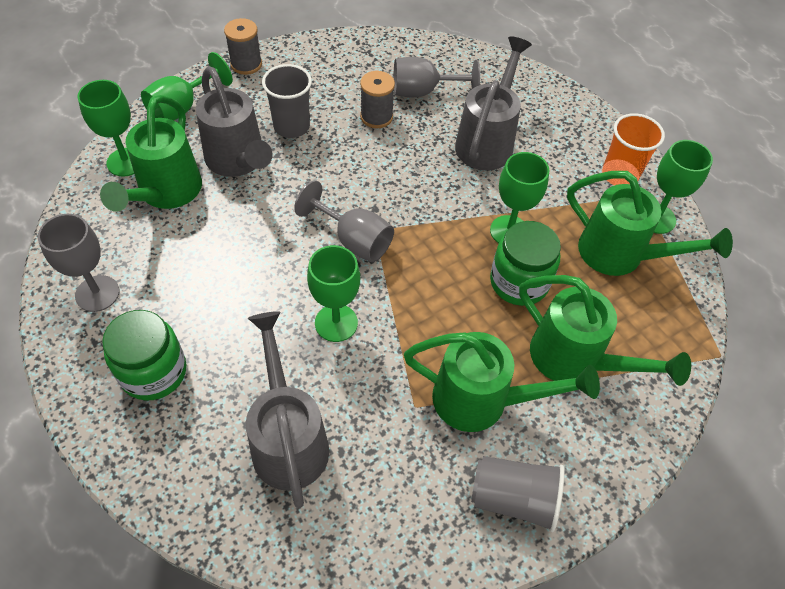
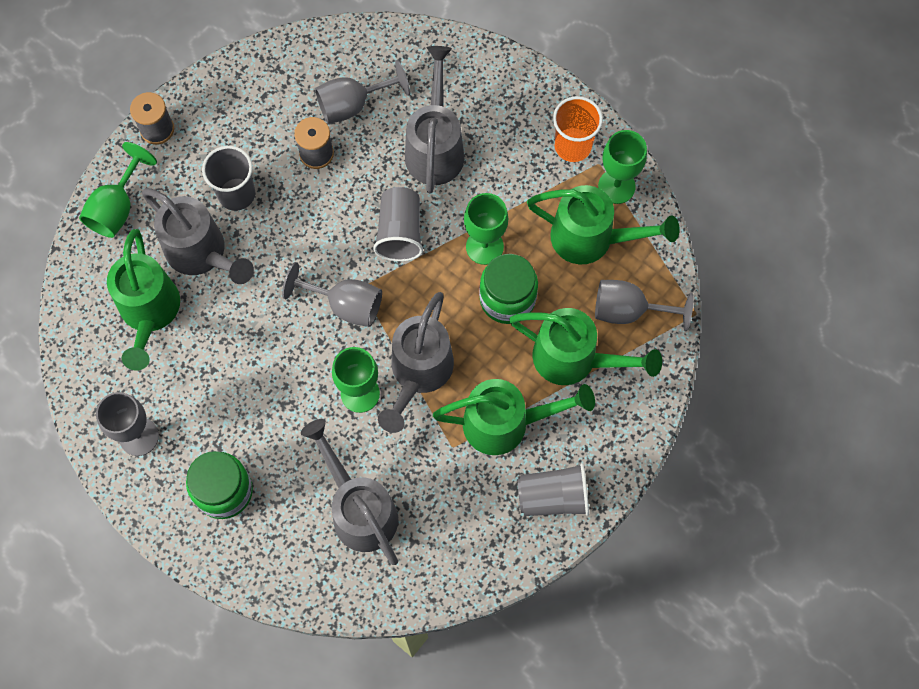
camera: 15 degrees left, 15 degrees up
green goblet [78,80,134,177] -> none
none -> grey cup [373,187,423,261]
none -> grey watering can [378,292,454,433]
none -> grey goblet [595,280,693,331]

